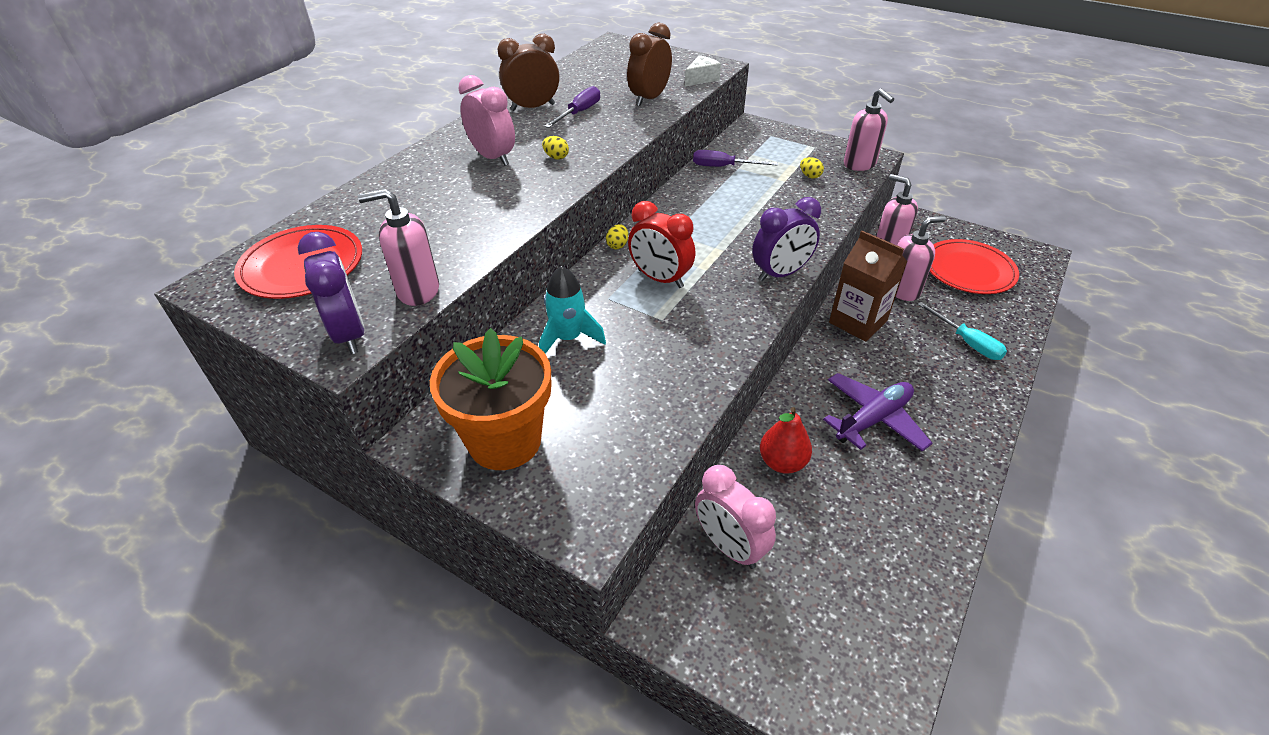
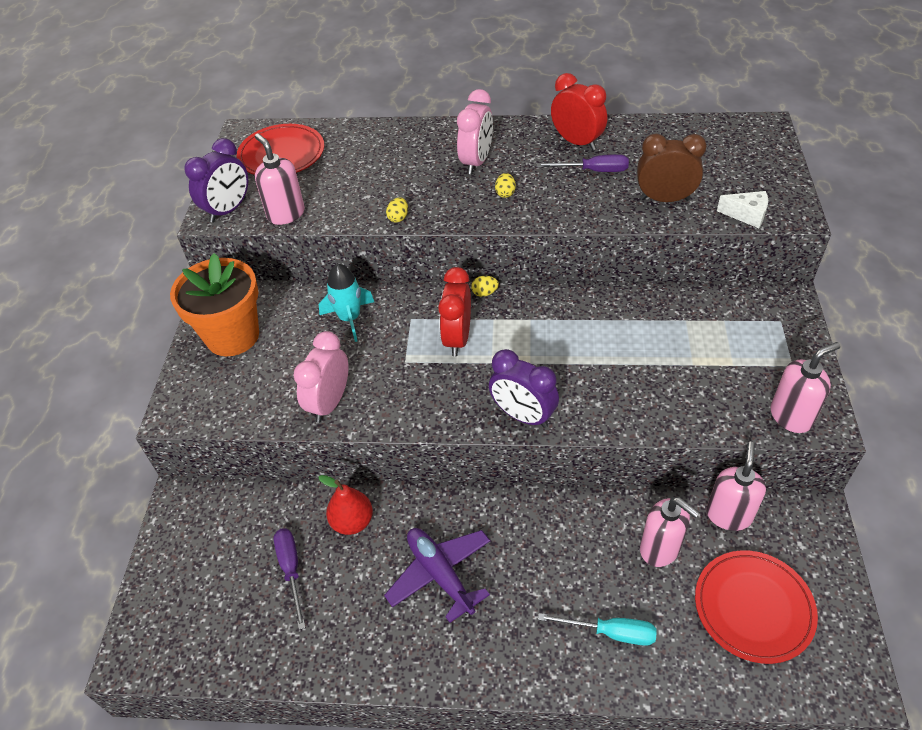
camera: 65 degrees right, 5 degrees up
brown clock [497,34,559,111] -> red clock [551,73,607,150]
purple screwdriver [693,150,778,167] -> purple screwdriver moved to [274,529,306,630]
pink clock [695,465,776,569] -> pink clock moved to [293,331,349,423]
yellow egg [800,157,824,178] -> yellow egg moved to [386,198,408,223]
purple plane [823,373,932,452] -> purple plane turned 150 degrees counterclockwise [384,528,490,623]
brown carton [829,231,908,342] -> none
pink soap dispenser [844,88,894,171] -> pink soap dispenser turned 150 degrees counterclockwise [770,342,840,433]
turquoise screwdriver [918,302,1007,360] -> turquoise screwdriver turned 105 degrees counterclockwise [538,613,657,646]

